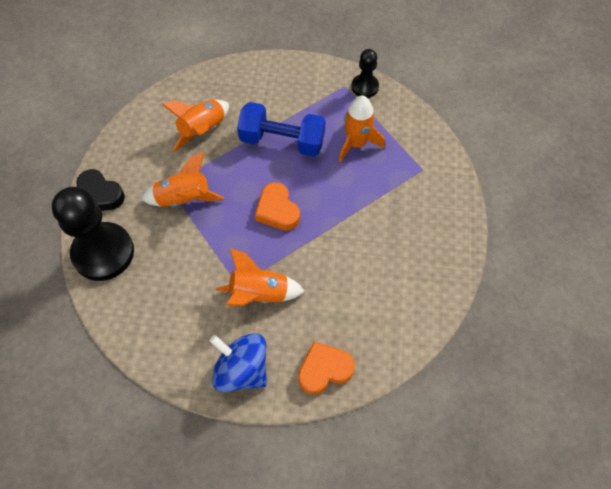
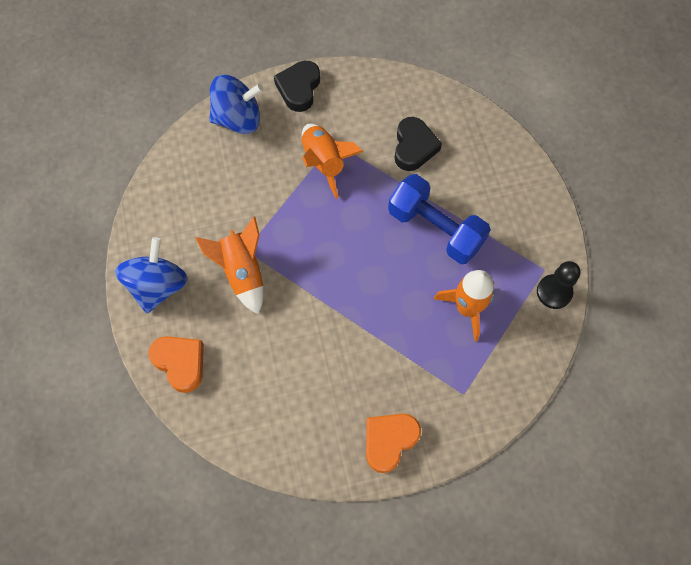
camera: 70 degrees right, 5 degrees up
black pawn [52,187,134,281] -> blue spinning top [209,75,263,134]
orange rocket [162,100,229,152] -> black heart [394,117,442,171]
blue dumbbell [237,102,326,157] -> blue dumbbell turned 45 degrees counterclockwise [388,174,491,264]
orange heart [255,182,300,231] -> orange heart moved to [366,413,421,473]

